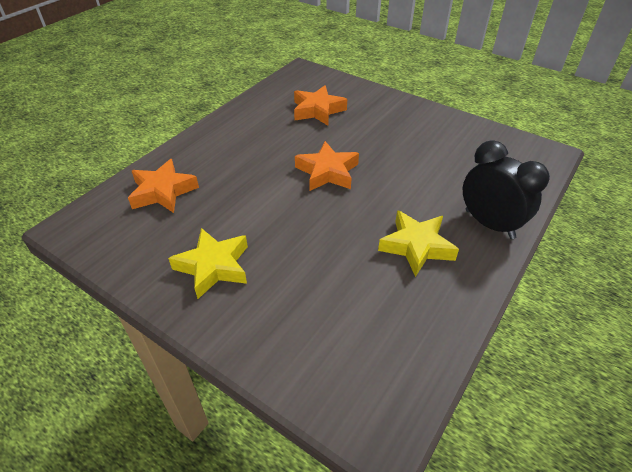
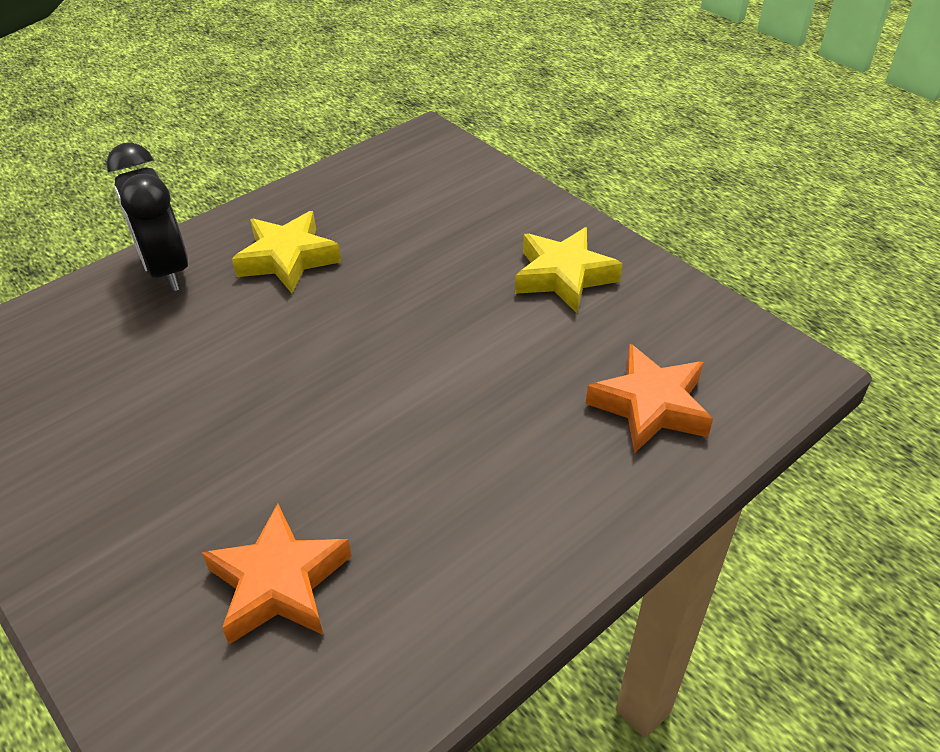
camera: 165 degrees left, 0 degrees up
orange star [295,141,359,191] -> none

